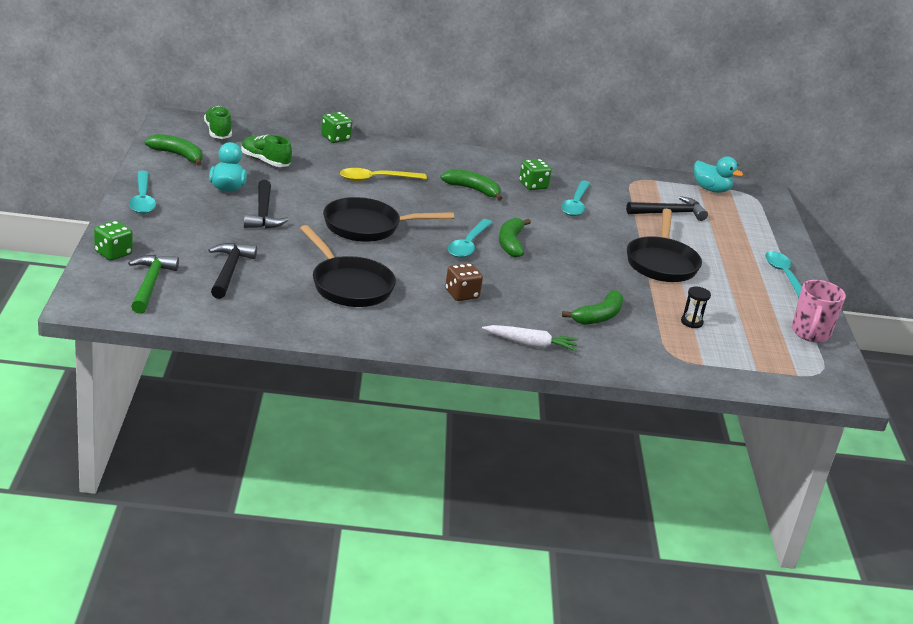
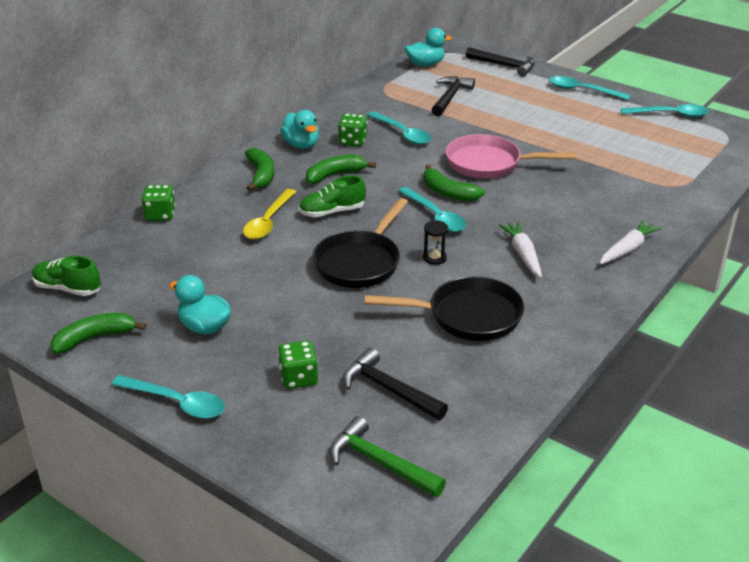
camera: 50 degrees left, 5 degrees up
green dice [94,221,133,261] -> green dice moved to [278,340,318,389]
green shoe [241,135,292,167] -> green shoe moved to [299,176,366,217]
black hammer [244,180,289,229] -> black hammer moved to [466,47,535,77]
brown dice [445,263,483,301] -> white carrot [499,222,542,278]
green banana [562,290,624,325] -> green banana moved to [245,148,274,191]
black pan [627,209,702,282] -> none
black hourglass [681,287,711,328] -> black hourglass moved to [423,220,448,265]
pink mug [792,280,846,343] -> turquoise spoon [621,104,709,117]
none -> turquoise duck [280,110,319,149]
none -> pink pan [445,134,575,179]

